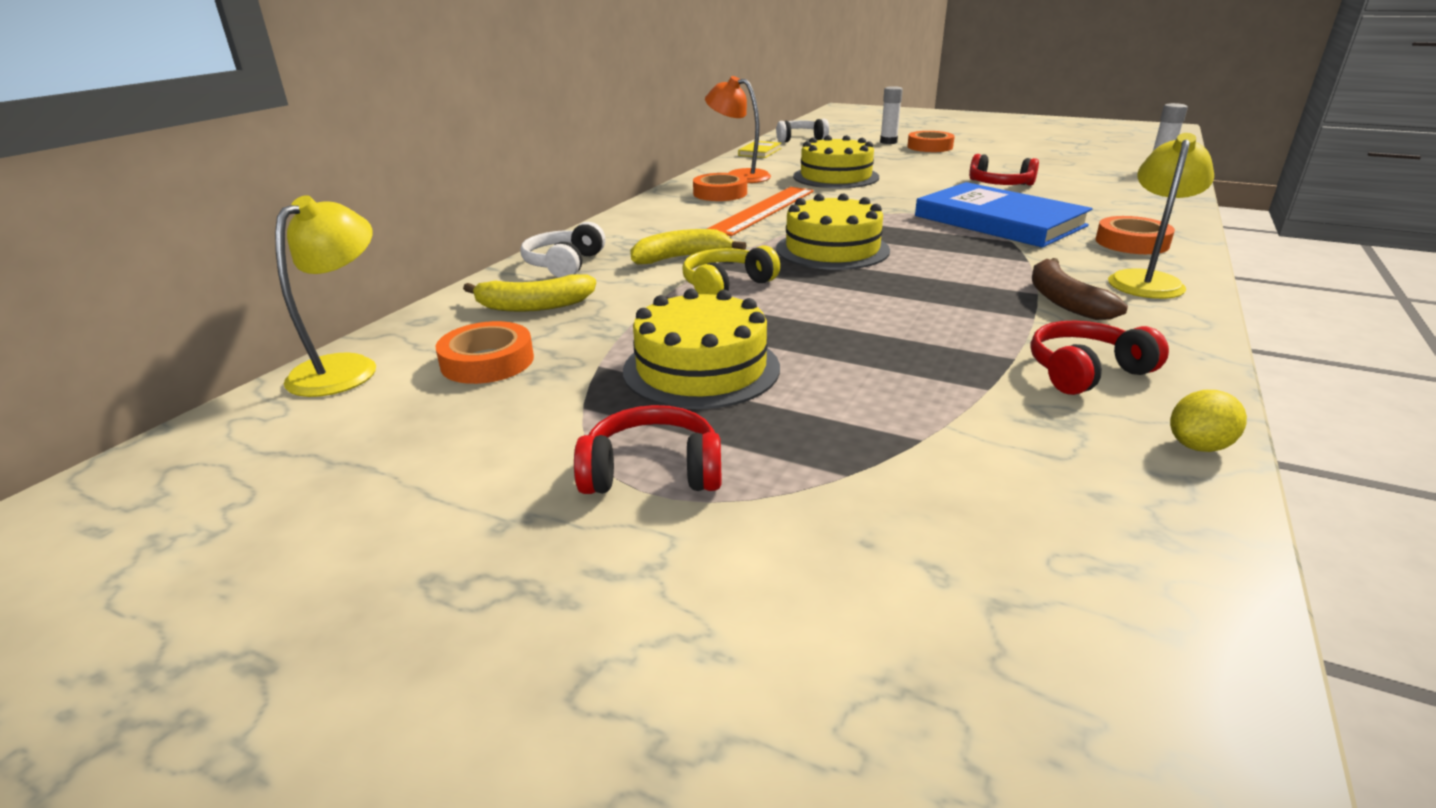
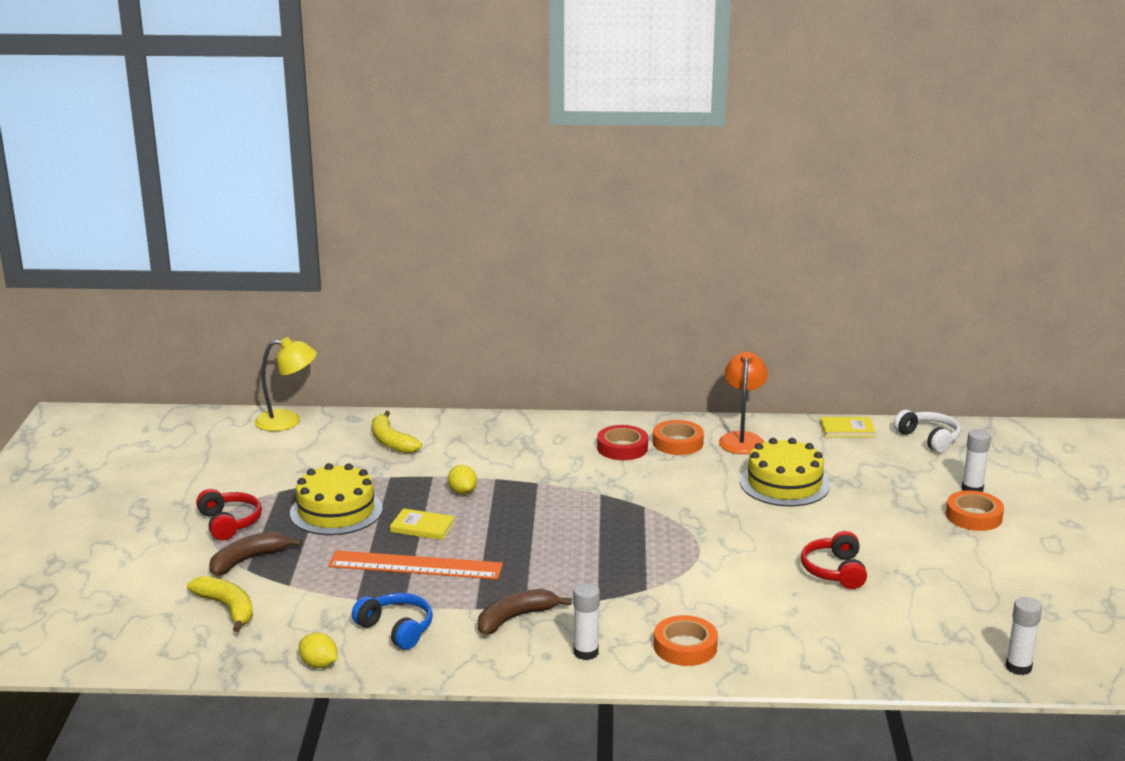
camera: 65 degrees right, 5 degrees down
orange tape [436,321,534,384] -> none
white headphones [521,222,606,278] -> none
yellow banana [630,229,747,265] -> yellow banana moved to [187,576,253,632]
yellow headphones [682,245,780,295] -> yellow lemon [448,465,477,495]
orange ruler [707,187,814,236] -> orange ruler moved to [328,550,503,580]
yellow cake [776,193,890,270] -> none
blue book [915,182,1093,248] -> none
red headphones [1030,321,1169,395] -> blue headphones [352,593,433,650]
yellow lamp [1108,133,1214,299] -> white glue stick [573,583,600,660]
none -> brown banana [209,532,302,576]
none -> yellow book [390,508,455,540]
none -> red tape [597,425,648,460]

